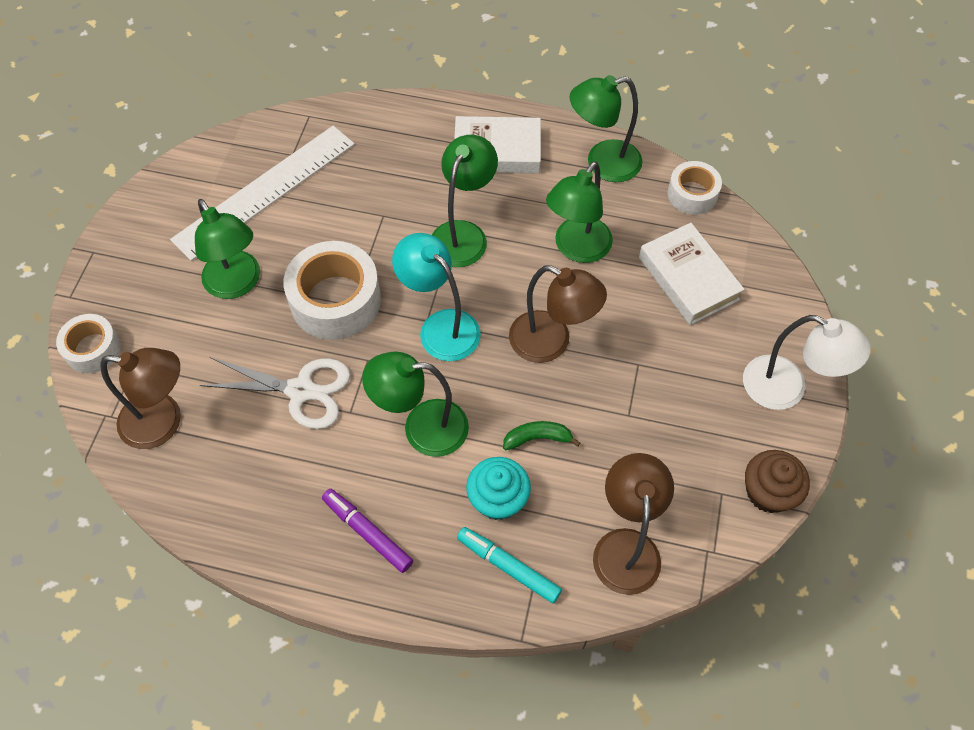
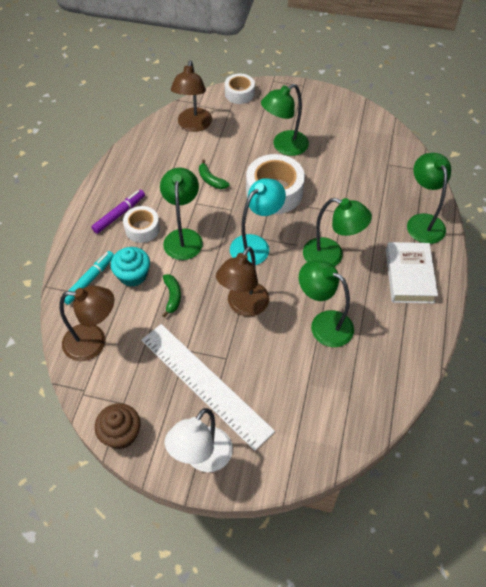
camera: 90 degrees right, 5 degrees down
white ruler [170,126,355,261] -> white ruler moved to [141,324,275,451]
white scissors [200,357,351,429] -> green banana [199,159,229,189]
green lamp [570,75,642,182] -> green lamp moved to [407,153,451,244]
white book [639,223,745,325] -> none
white tape [668,161,722,215] -> white tape moved to [123,206,160,243]

